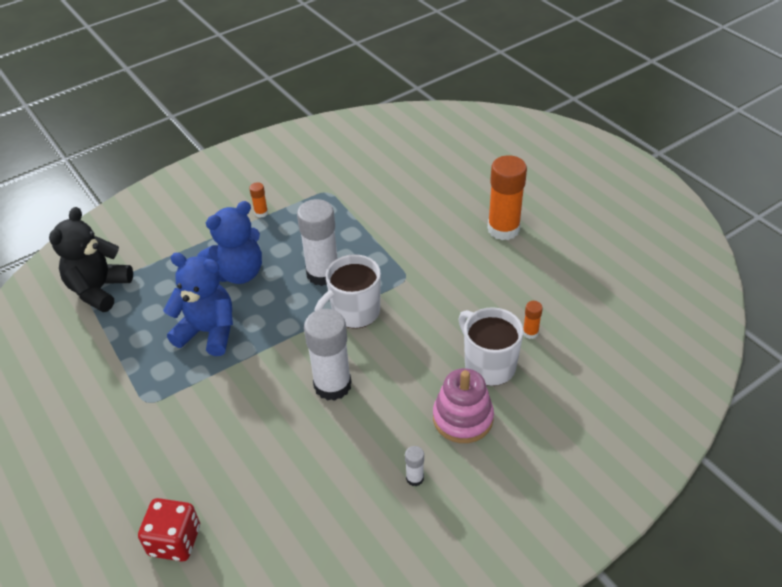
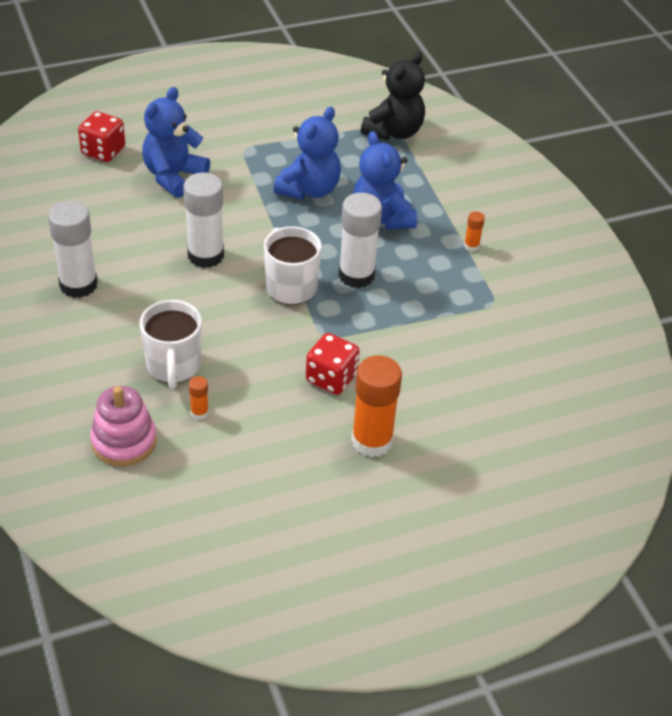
camera: 100 degrees right, 0 degrees up
black teddy bear [49,207,133,312] -> black teddy bear turned 90 degrees clockwise [361,51,425,140]
white glue stick [405,446,424,486] -> white glue stick [48,201,98,298], size x2.28
pink stacking toy [433,368,494,443] -> pink stacking toy moved to [90,386,157,466]
white mug [458,307,523,386] -> white mug turned 105 degrees clockwise [139,300,202,389]
none -> blue teddy bear [142,87,210,198]
none -> red dice [306,333,359,395]

